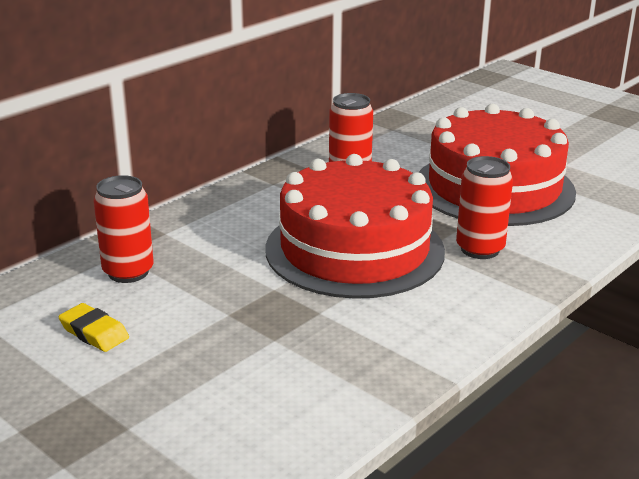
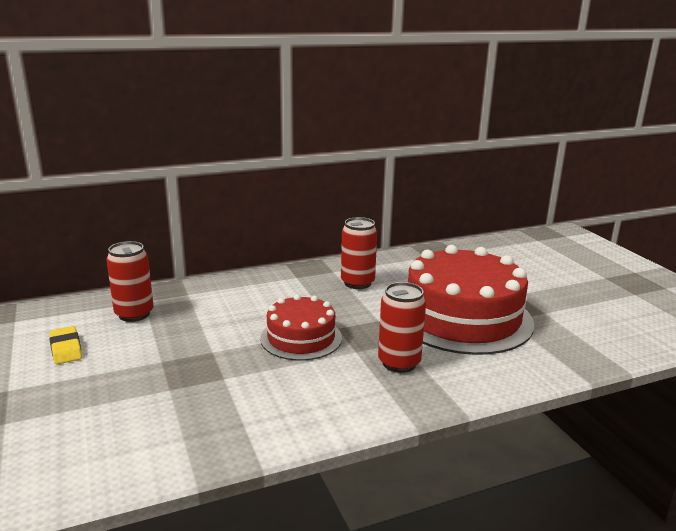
camera: 25 degrees right, 5 degrees down
red cake [265,154,445,299] -> red cake [260,294,342,361], size x0.55

